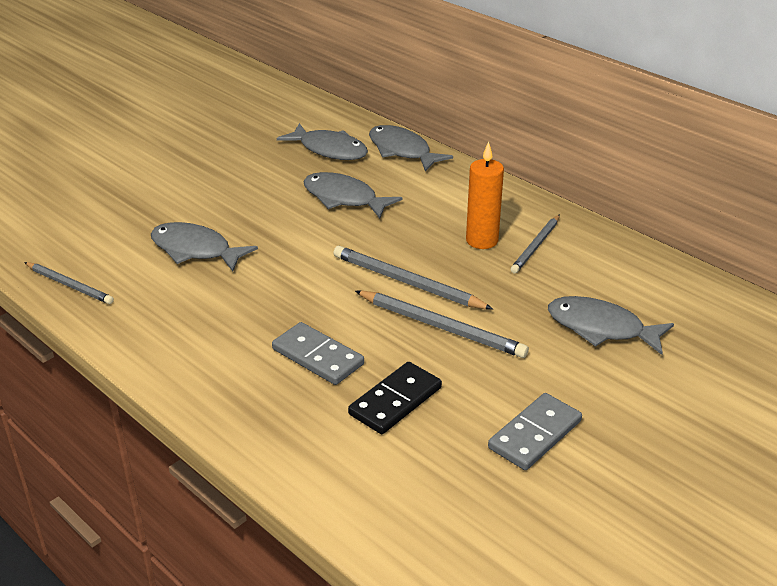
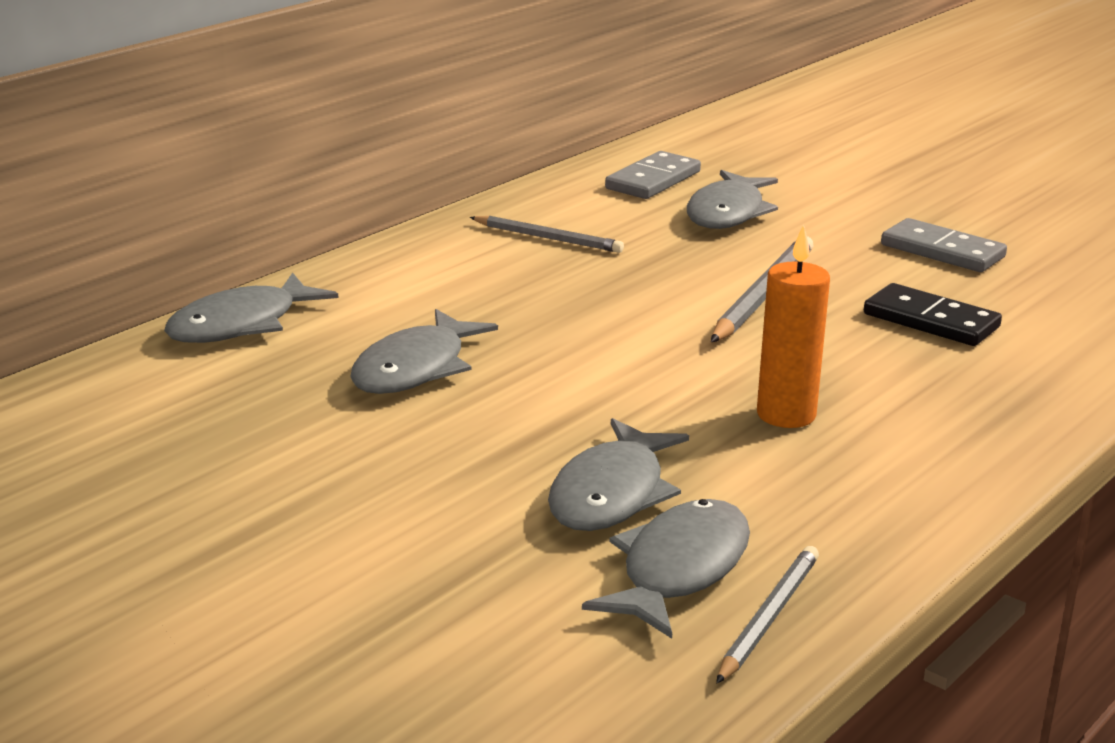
camera: 95 degrees left, 10 degrees down
grey domino [272,322,364,385] -> grey domino moved to [605,151,701,199]
grey fish [277,123,368,160] -> grey fish moved to [582,499,750,639]
grey pencil [333,246,493,310] -> none
orange candle [466,142,504,249] -> orange candle moved to [757,224,830,428]

